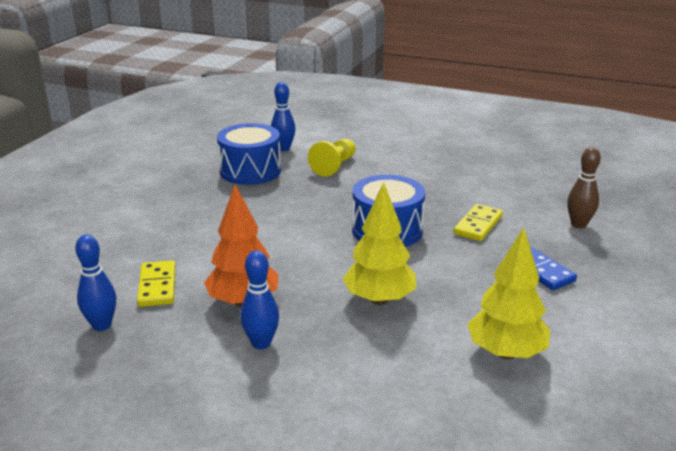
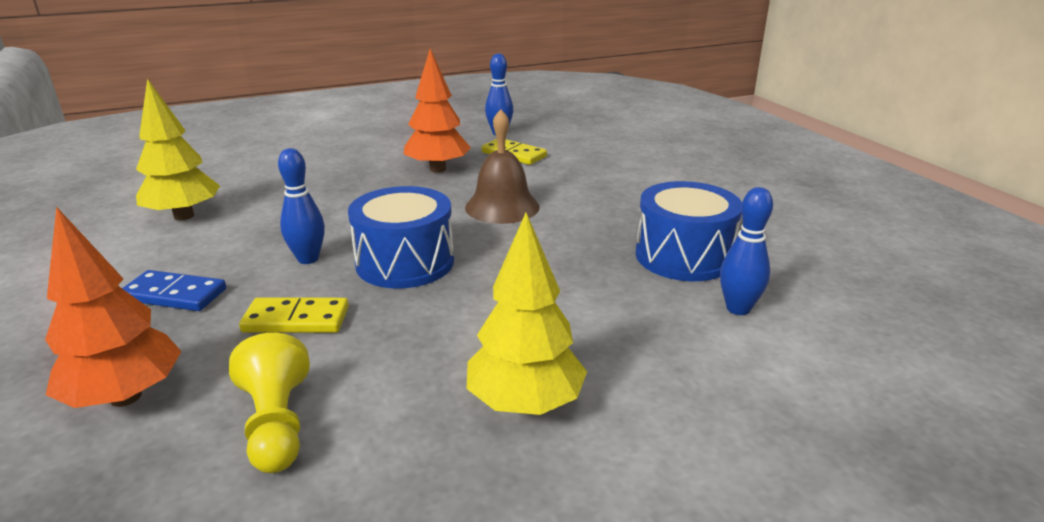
camera: 135 degrees right, 0 degrees up
blue bowling pin [240,250,279,349] -> blue bowling pin moved to [278,148,325,264]
yellow pawn [308,139,356,177] -> yellow pawn moved to [229,333,310,473]
yellow tree [343,182,416,305] -> yellow tree moved to [467,213,587,415]
yellow domino [454,204,503,241] -> yellow domino turned 75 degrees counterclockwise [239,297,349,333]
brown bowling pin [567,147,601,228] -> orange tree [45,207,182,408]
none -> brown bell [465,109,540,224]

